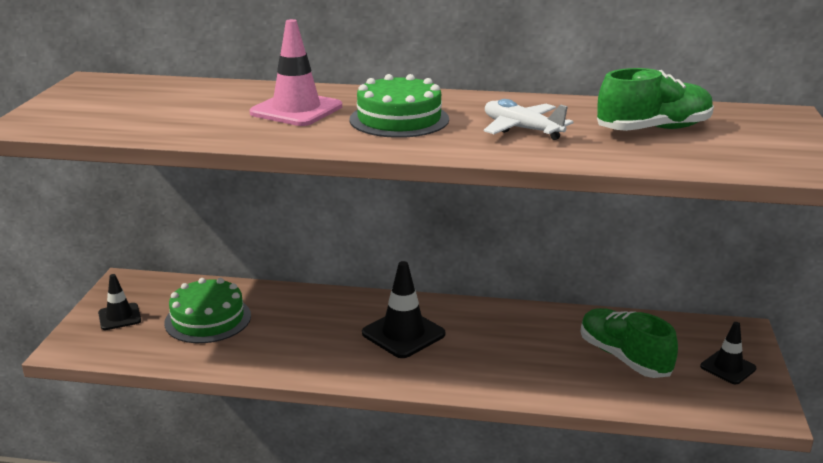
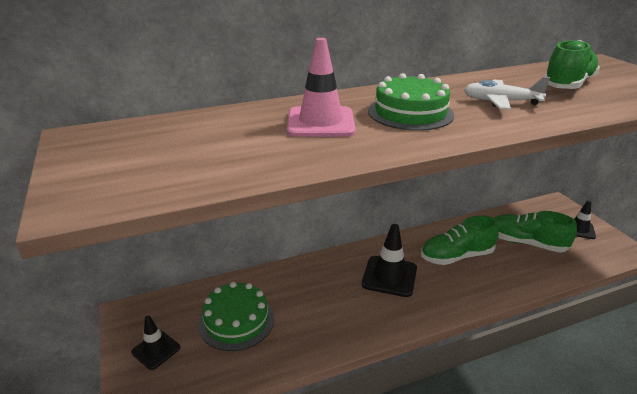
camera: 30 degrees left, 5 degrees up
none -> green shoe [421,216,499,265]

